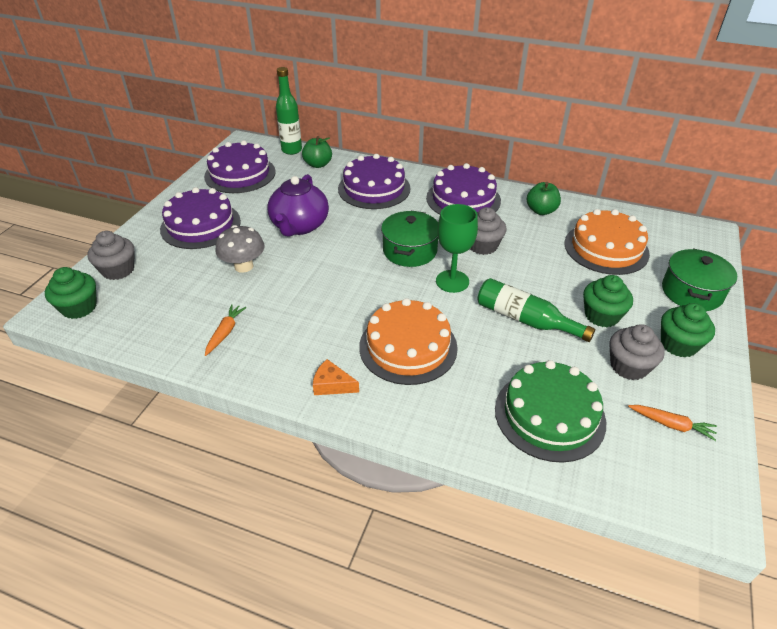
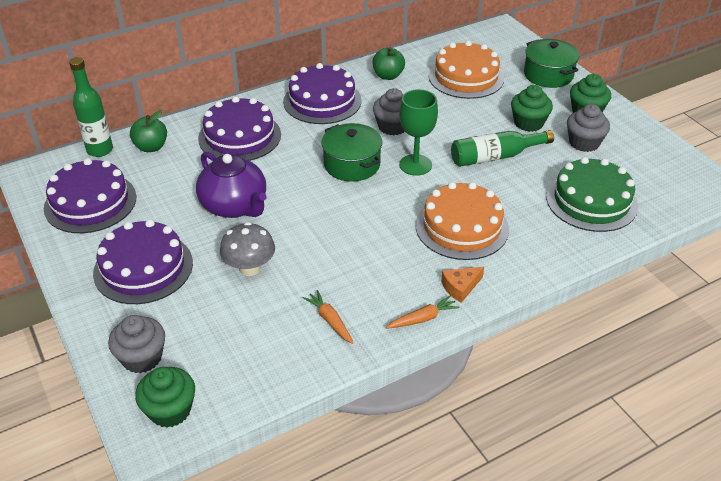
camera: 50 degrees left, 0 degrees up
orange carrot [628,405,717,441] -> orange carrot moved to [386,296,460,329]

